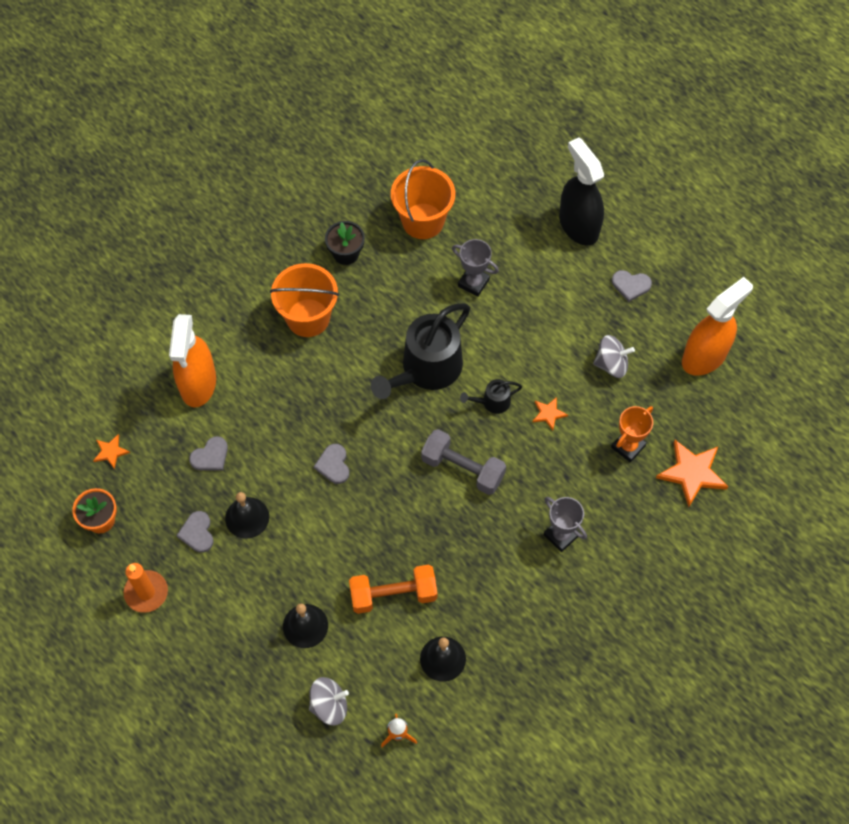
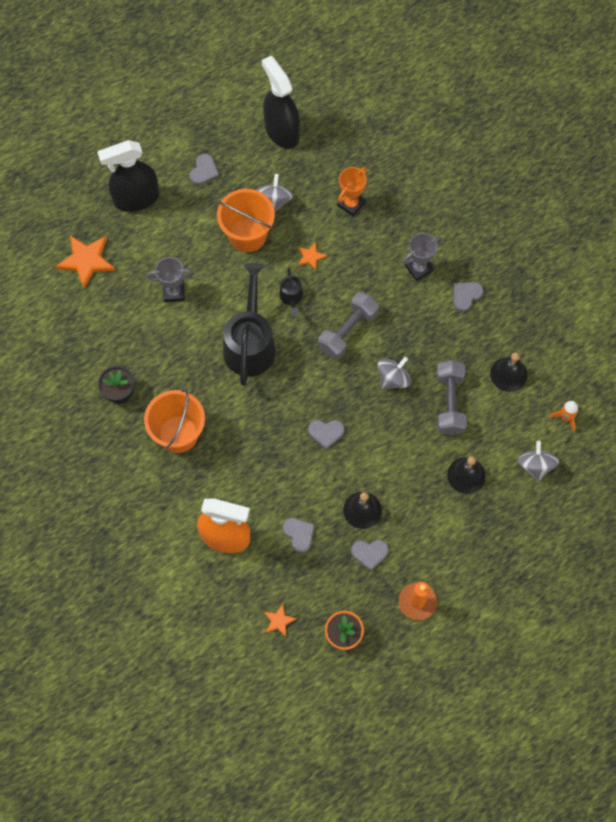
camera: 80 degrees left, 5 degrees up
orange dumbbell [349,565,437,614] -> grey dumbbell [436,360,467,435]
black watering can [371,303,470,399] -> black watering can turned 135 degrees counterclockwise [223,263,276,386]
orange bucket [391,159,455,239] -> orange bucket moved to [217,189,275,252]
grey trophy [452,239,499,297] -> grey trophy turned 45 degrees clockwise [146,257,194,302]
orange trophy [611,406,653,463] -> orange trophy turned 75 degrees clockwise [337,167,367,217]
orange star [656,440,728,507] -> orange star moved to [55,235,115,289]
orange spray bottle [682,277,753,376] -> black spray bottle [262,56,300,149]
none -> grey spinning top [378,357,411,389]
none -> grey heart [453,282,484,312]

